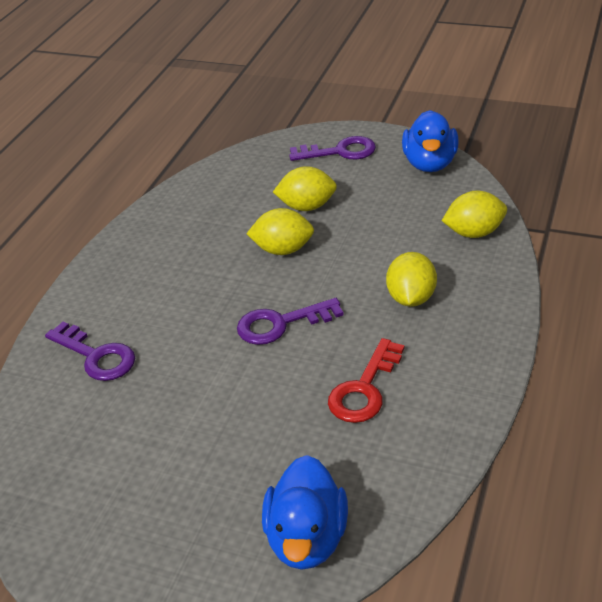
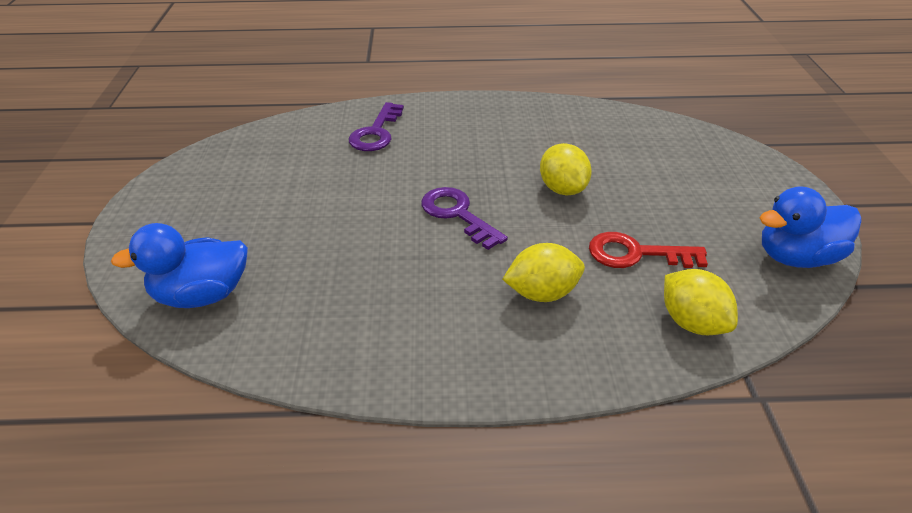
camera: 65 degrees right, 0 degrees up
yellow lemon [273,166,337,211] -> none
purple key [289,136,376,161] -> none
red key [328,338,405,423] -> red key moved to [589,232,708,268]

